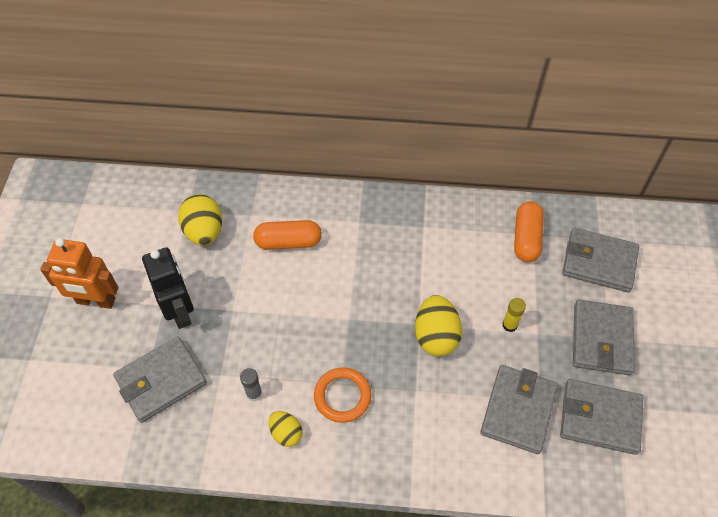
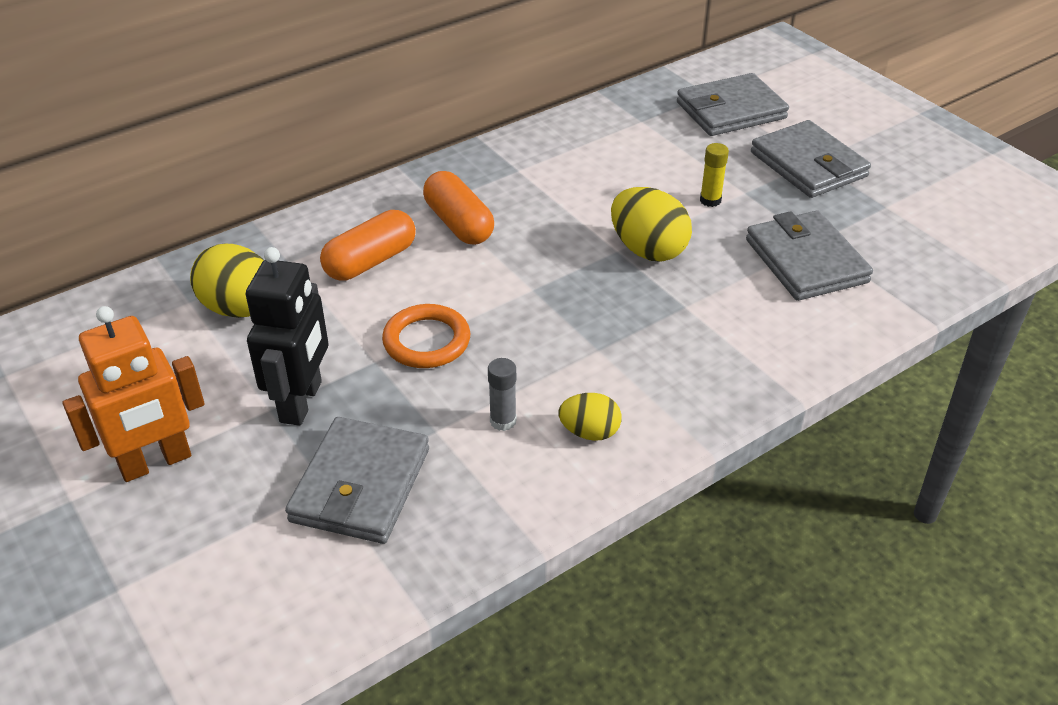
camera: 40 degrees left, 15 degrees down
black robot [142,247,194,329] -> black robot turned 75 degrees clockwise [246,247,328,426]
orange ring [314,367,372,423] -> orange ring moved to [382,304,470,368]
orange capsule [514,201,544,262] -> orange capsule moved to [423,171,494,245]
grey wallet [560,379,644,455] -> none

